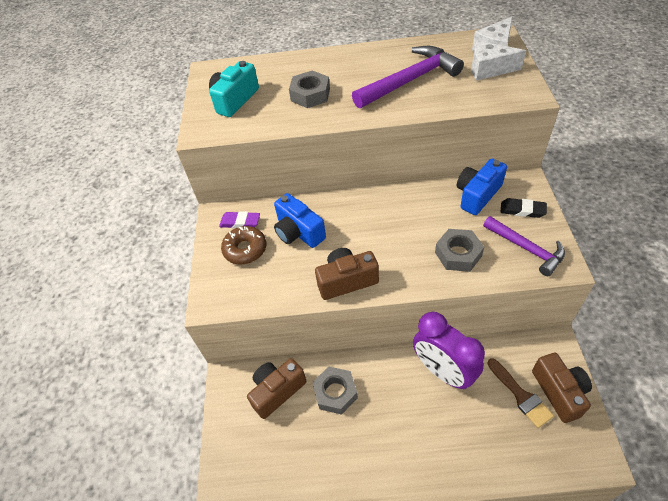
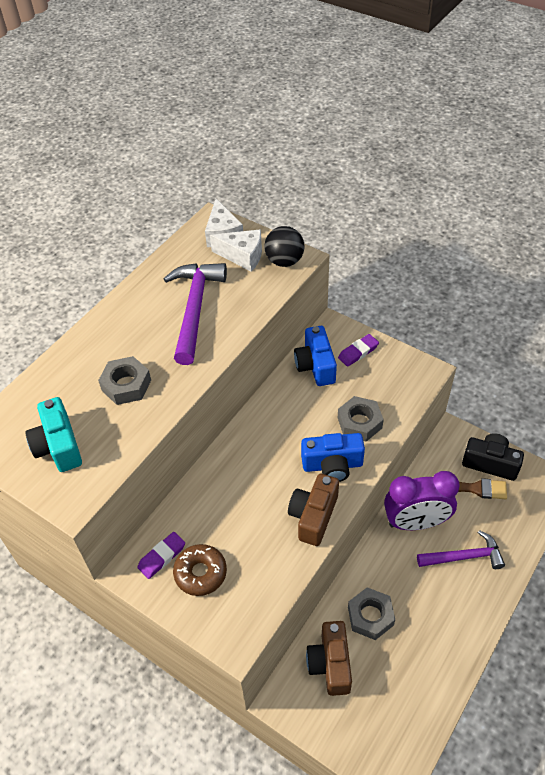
camera: 55 degrees left, 0 degrees up
blue camera [274,193,326,248] -> blue camera moved to [301,433,365,482]
white cheese [472,41,526,81] -> white cheese turned 120 degrees counterclockwise [210,229,262,272]
purple hammer [483,216,565,276] -> purple hammer moved to [417,530,505,569]
black eraser [501,198,547,218] -> purple eraser [338,334,379,367]
brown camera [532,353,592,423] -> black camera [462,433,524,481]
none -> black ball [264,226,305,267]

